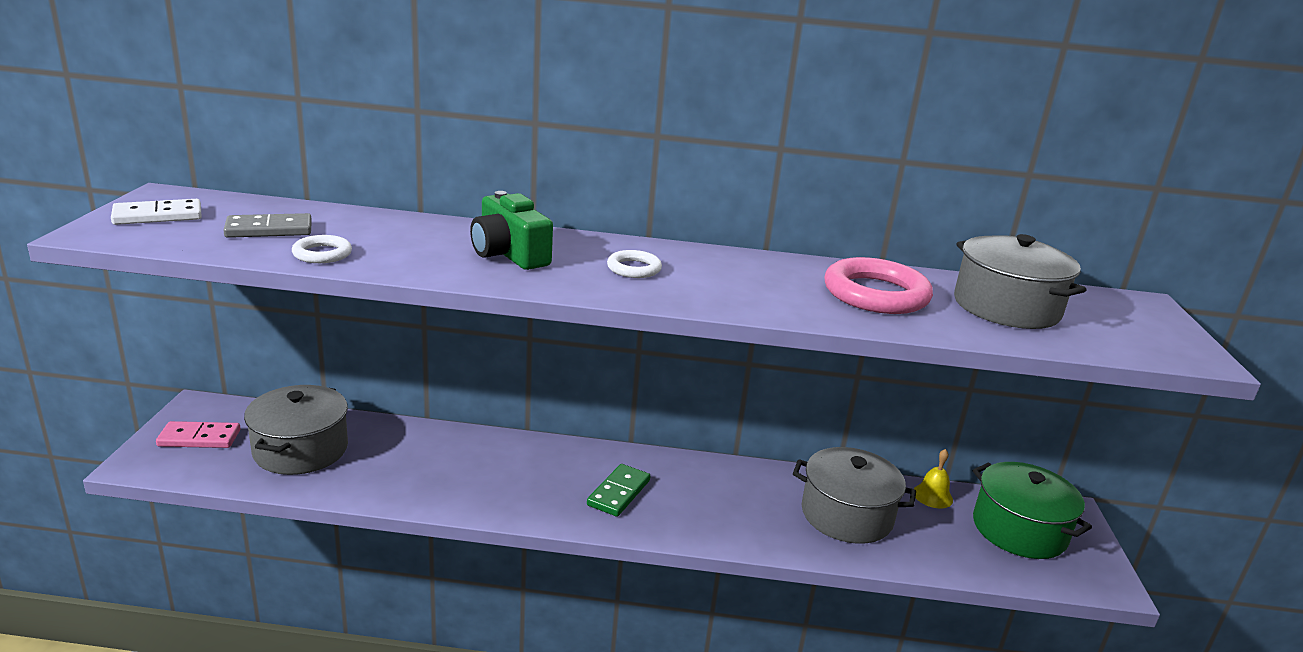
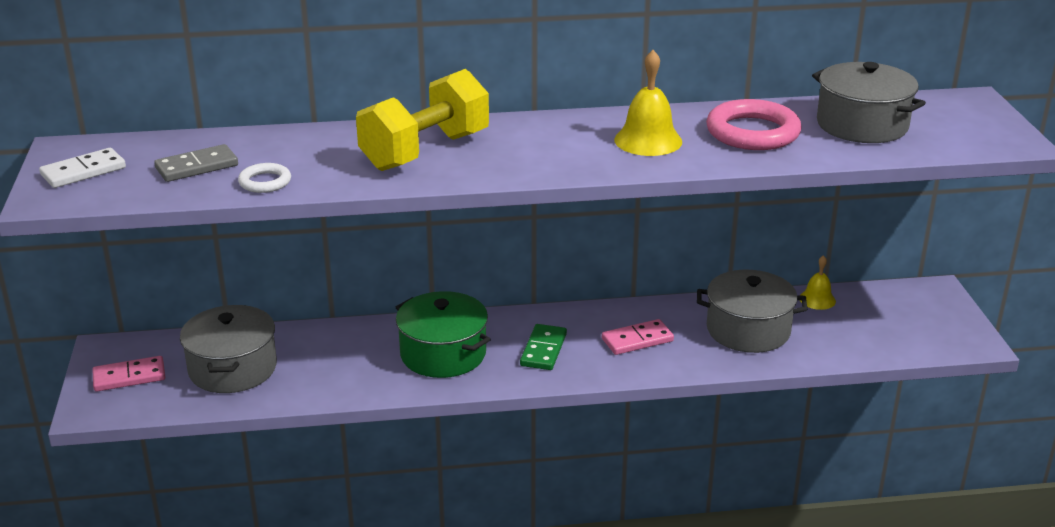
camera: 10 degrees left, 5 degrees up
green camera [470,191,553,270] -> yellow dumbbell [356,69,489,171]
white ring [607,250,662,278] -> none
green pot [973,462,1092,559] -> green pot moved to [396,291,491,378]
none -> pink domino [602,319,674,355]
none -> yellow bell [614,50,682,156]

